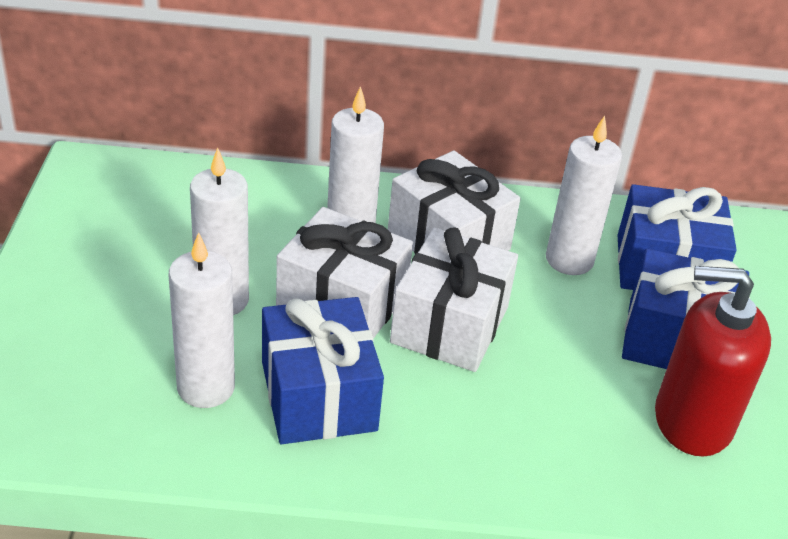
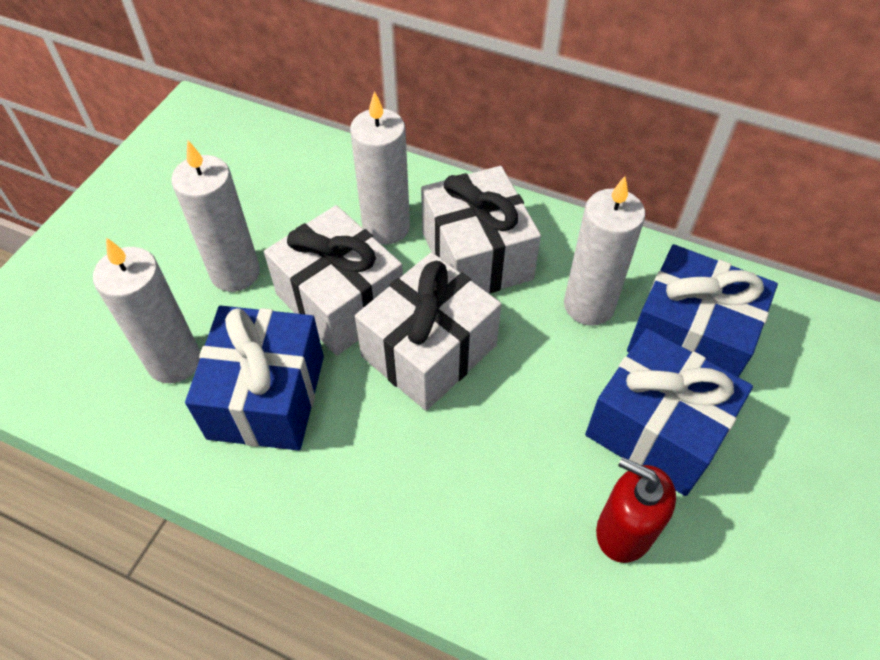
camera: 25 degrees right, 15 degrees up
red soap dispenser [655,266,771,457] -> red soap dispenser [596,457,676,563], size x0.64

